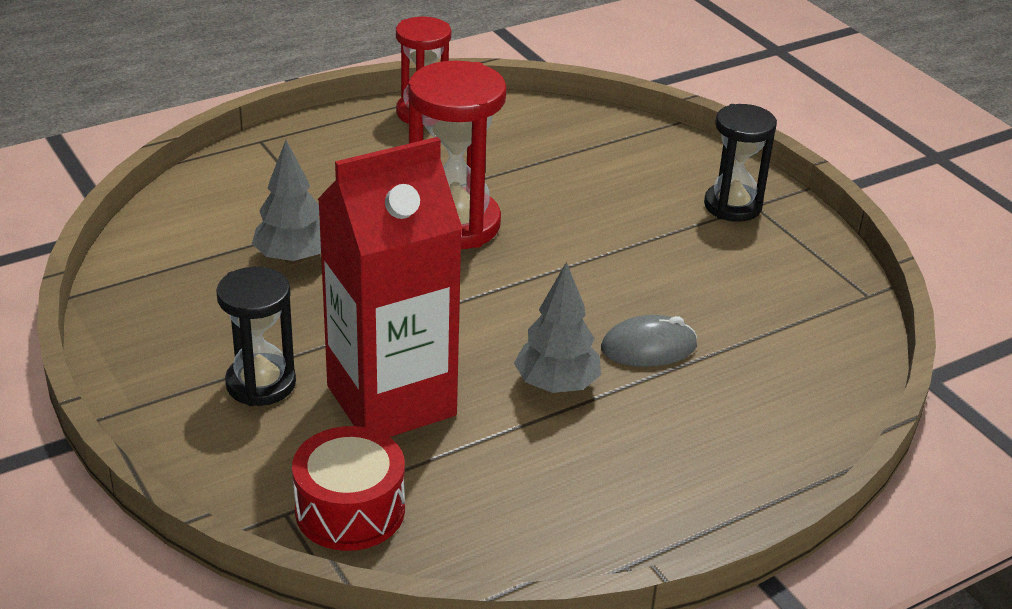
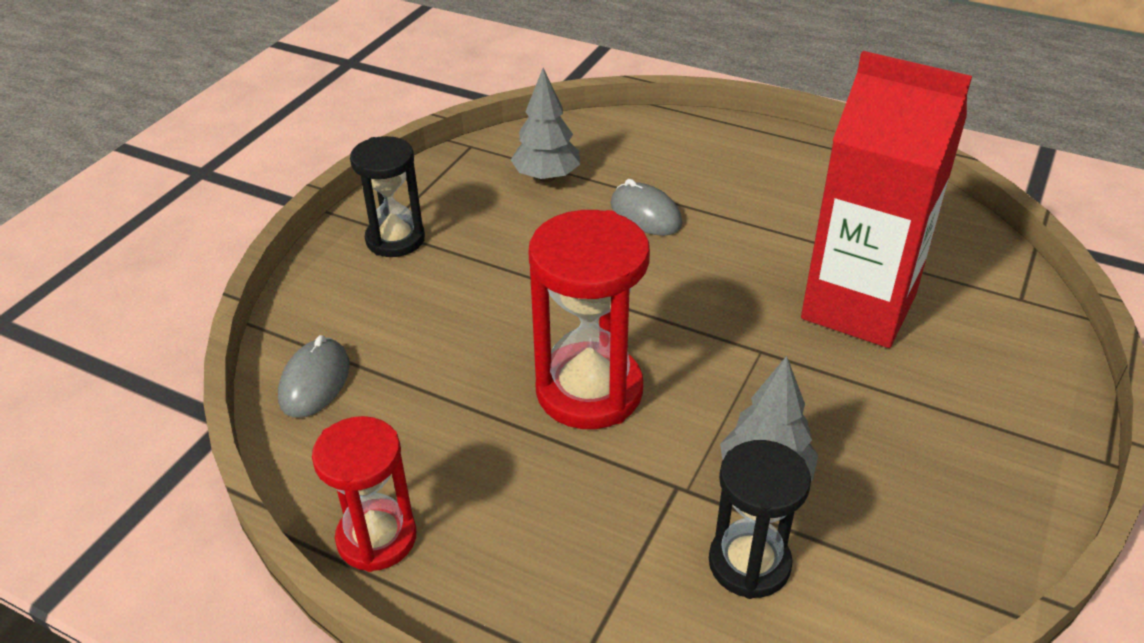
camera: 120 degrees left, 5 degrees up
black hourglass [216,267,296,406] -> black hourglass moved to [709,440,811,599]
red drum [292,426,405,551] -> none
grey tree [514,262,601,393] -> grey tree moved to [511,68,580,182]
none -> grey mouse [278,335,350,418]

